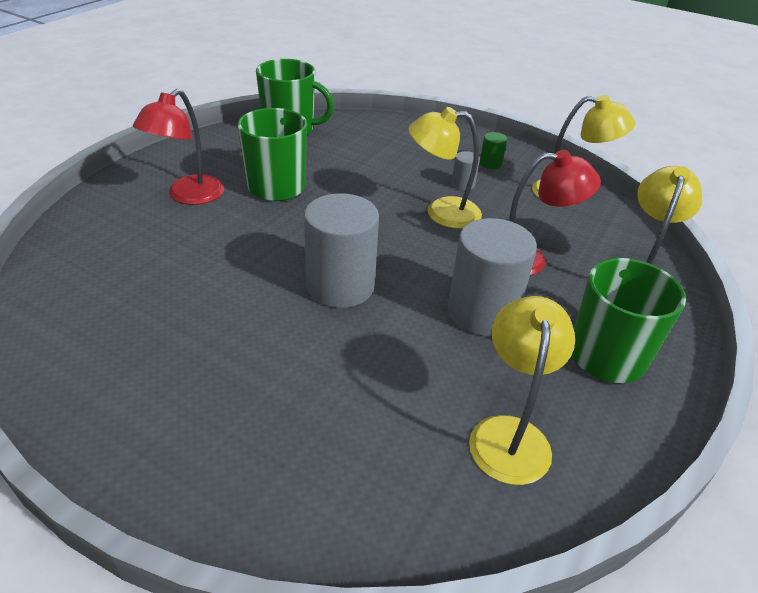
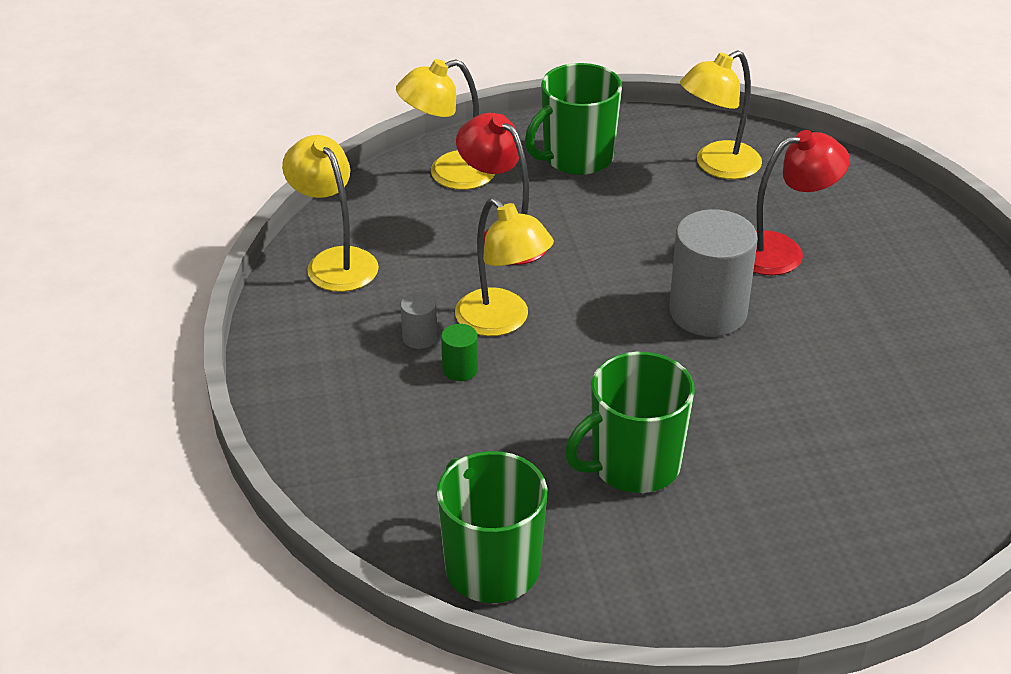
camera: 130 degrees left, 0 degrees up
red lamp [133,89,224,205] -> red lamp moved to [753,130,850,275]
grey cylinder [448,218,537,336] -> none
green cylinder [480,132,507,169] -> green cylinder moved to [441,324,478,381]

